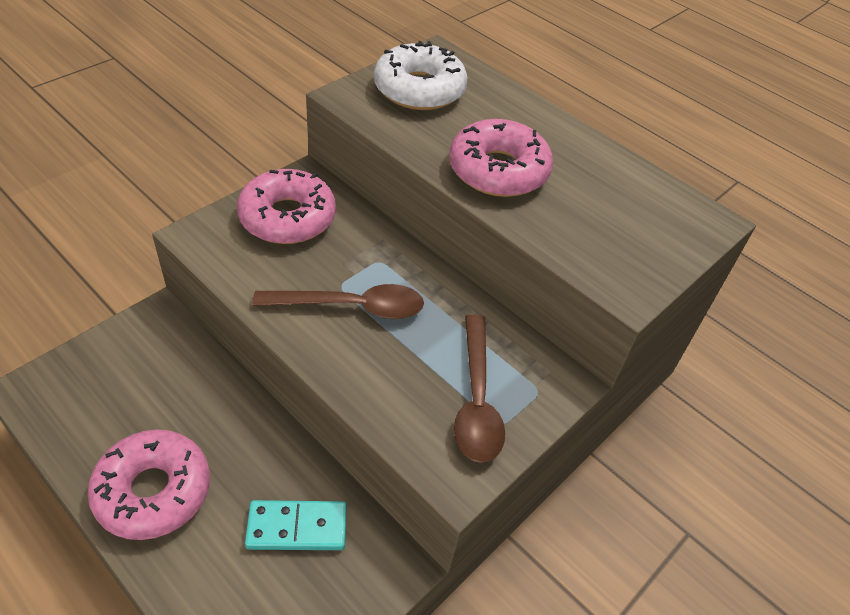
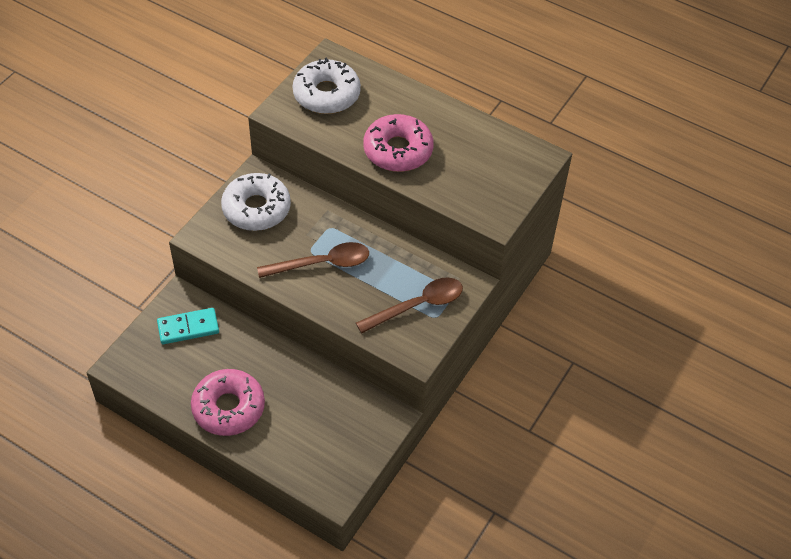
camera: 10 degrees left, 5 degrees up
pink donut [237,169,336,244] -> white donut [221,173,291,231]
turquoise domino [245,500,347,550] -> turquoise domino moved to [157,308,219,344]
brown spoon [454,314,505,463] -> brown spoon turned 105 degrees counterclockwise [356,277,463,333]

